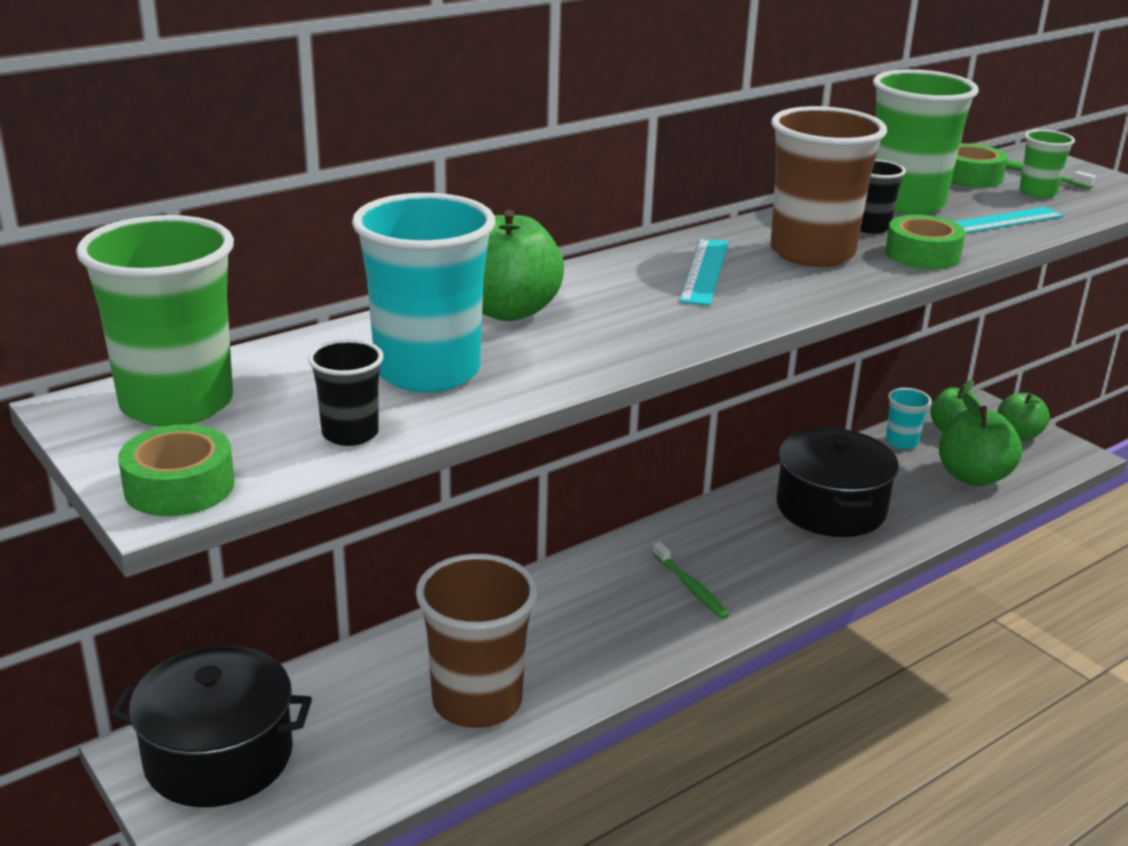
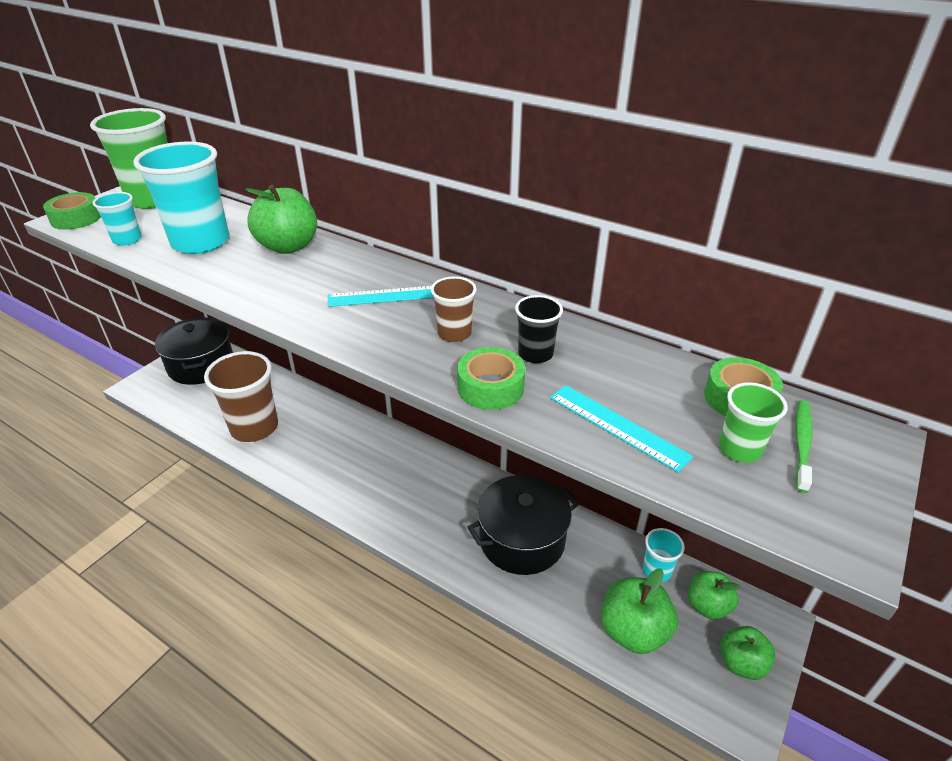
camera: 70 degrees right, 10 degrees up
black cup [308,339,383,446] -> turquoise cup [92,192,142,246]
green toothbrush [652,542,729,619] -> none
brown cup [770,106,887,267] -> brown cup [431,276,477,342], size x0.49
green cup [873,69,979,214] -> none

